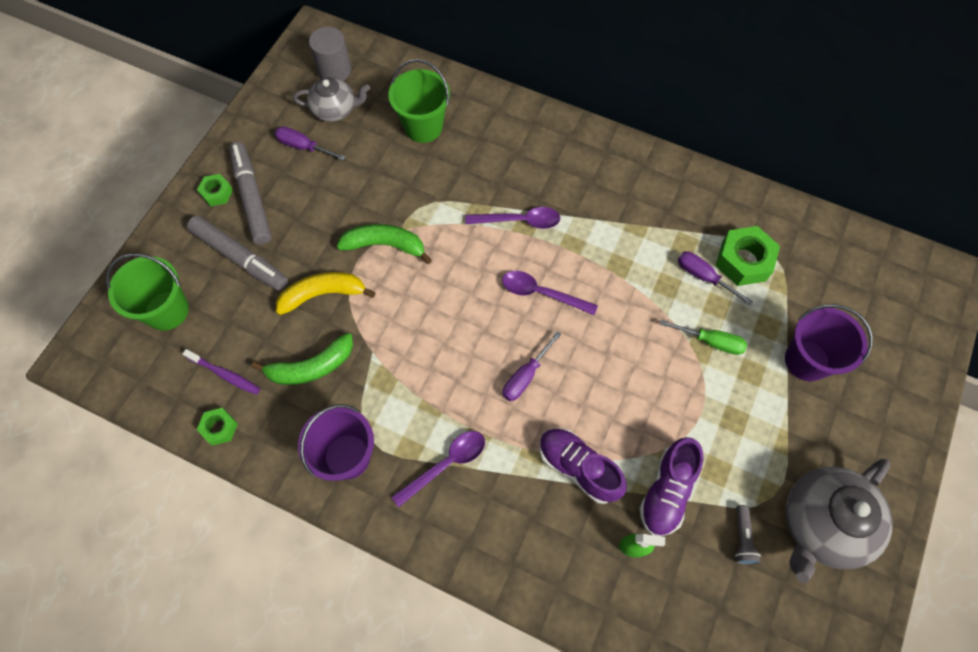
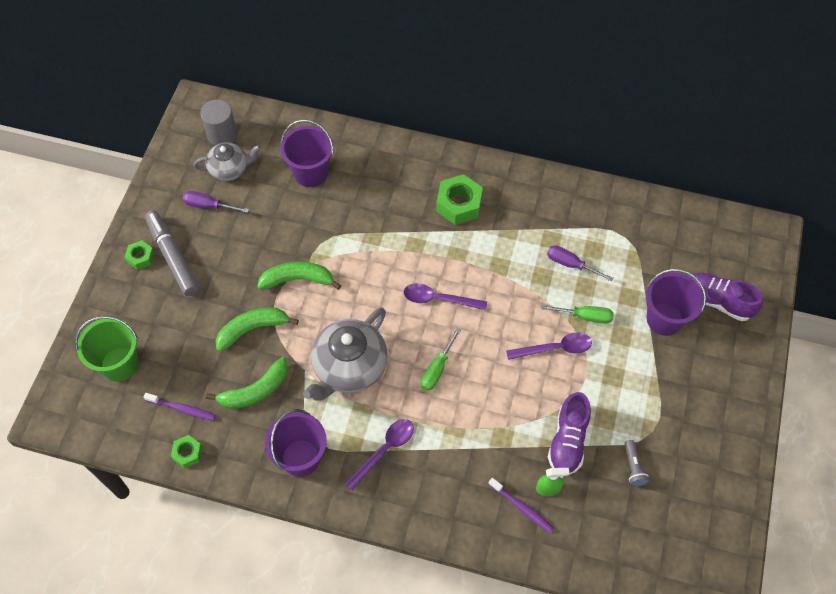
camera: 10 degrees left, 5 degrees down
grey marker [187,216,288,291] -> none
yellow banana [276,272,376,315] -> green banana [216,308,299,352]
green bucket [388,59,450,143] -> purple bucket [280,119,333,187]
purple spoon [465,207,560,229] -> purple spoon moved to [506,333,592,360]
purple screwdriver [502,331,561,401] -> green screwdriver [421,328,461,391]
purple shoe [539,428,627,504] -> purple shoe moved to [689,273,763,321]
green nut [716,226,780,286] -> green nut moved to [436,174,483,225]
grey teapot [786,459,893,583] -> grey teapot moved to [303,307,388,401]
none -> purple toothbrush [488,478,554,533]

